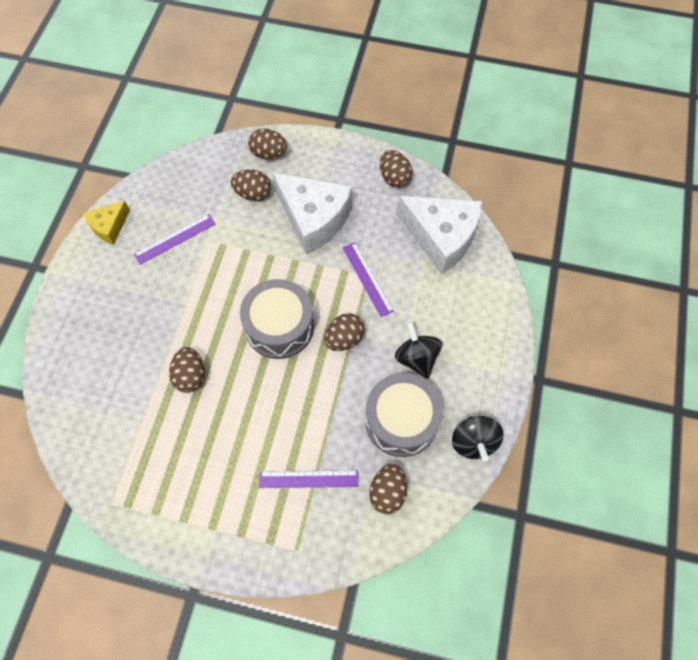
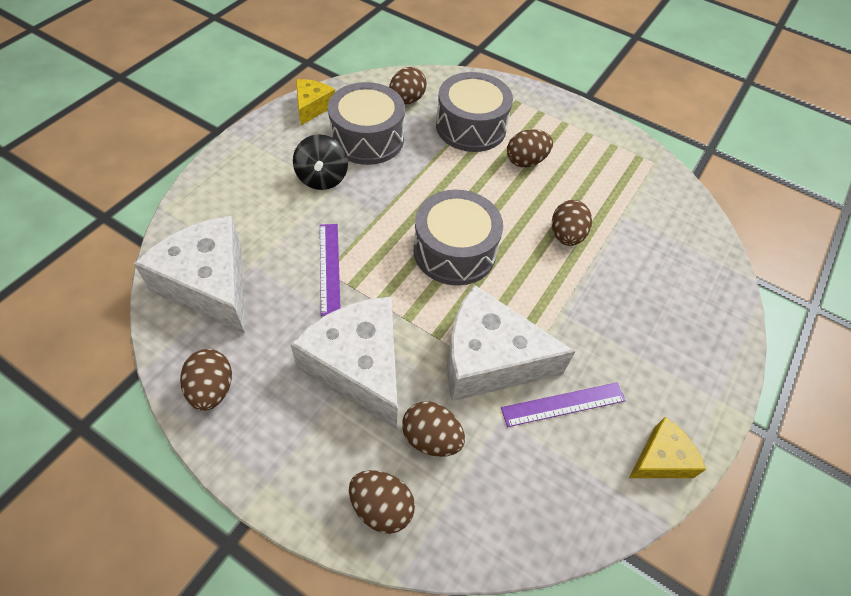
camera: 165 degrees left, 10 degrees down
purple ruler [259,470,359,488] -> grey drum [436,72,513,152]
brown egg [324,313,365,351] -> brown egg moved to [507,129,553,168]
black spinning top [452,416,504,461] -> yellow cheese [296,79,335,125]
none -> white cheese [447,285,576,401]

